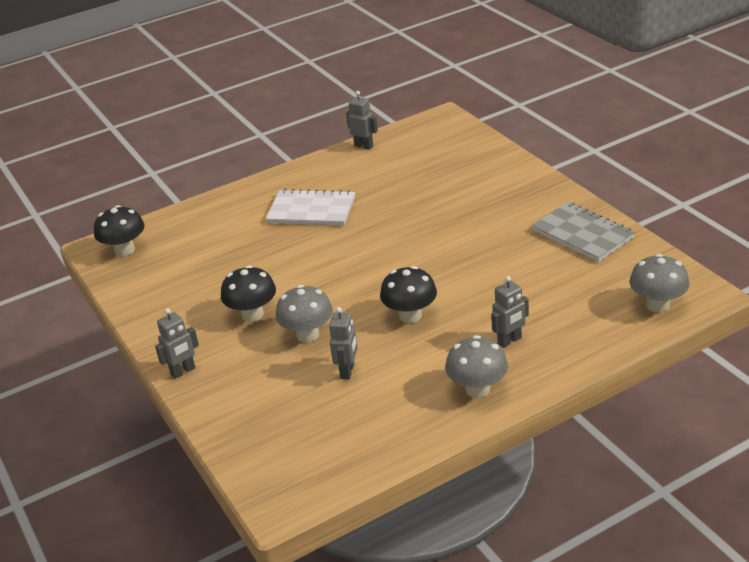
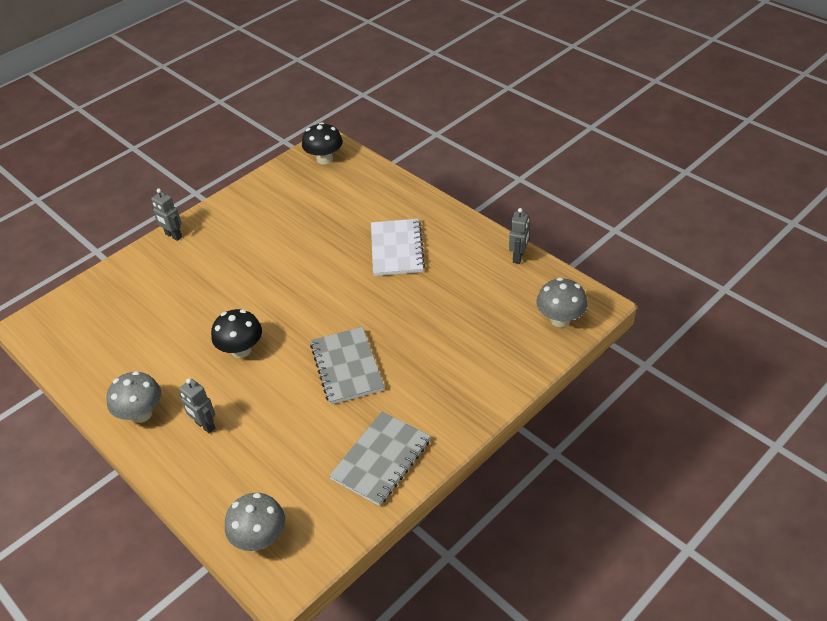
camera: 75 degrees right, 10 degrees up
black mushroom [221,265,276,322] -> none
grey mushroom [276,285,333,342] -> grey mushroom moved to [536,277,587,327]
grey robot [329,307,358,380] -> none
none -> grey notebook [310,327,384,405]

